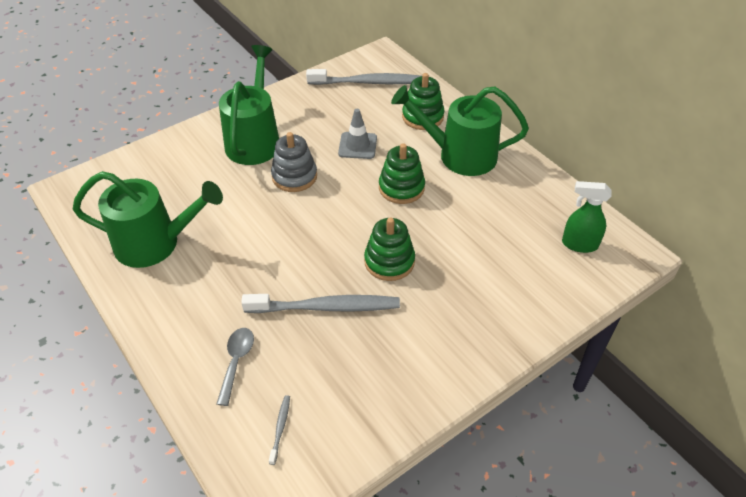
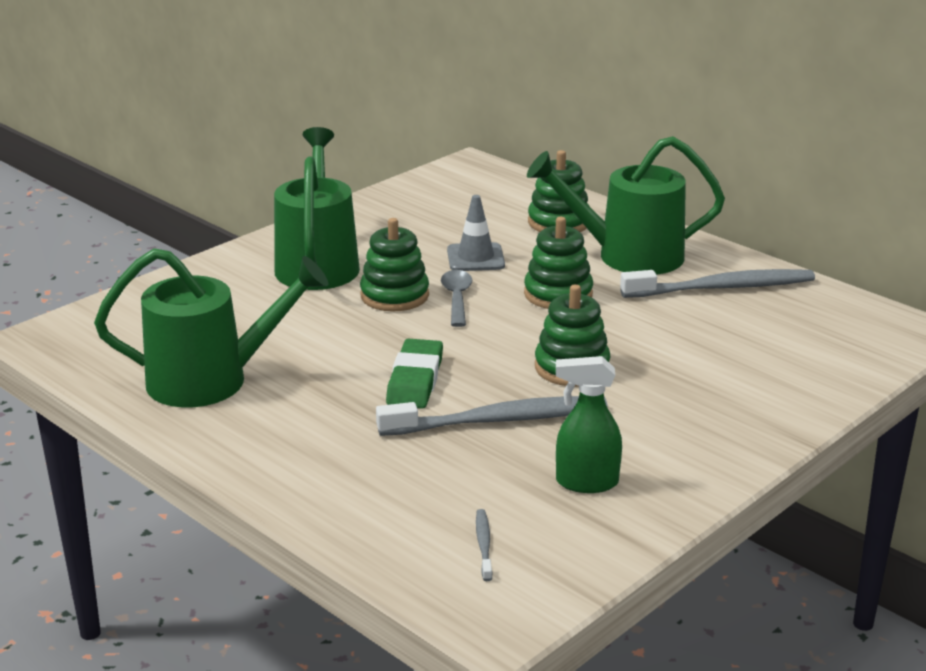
camera: 10 degrees left, 20 degrees down
grey spoon [216,328,254,406] -> grey spoon moved to [441,270,472,327]
grey stacking toy [271,132,317,192] -> green stacking toy [360,218,429,311]
grey toothbrush [306,69,421,85] -> grey toothbrush moved to [620,269,815,298]
green spray bottle [562,181,612,253] -> green spray bottle moved to [556,356,622,493]
none -> green eraser [386,339,443,409]

